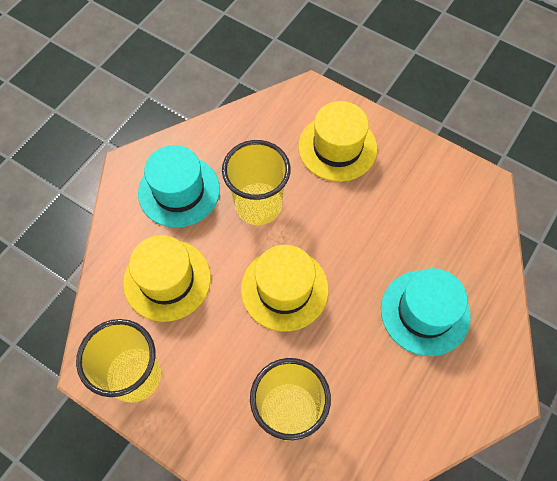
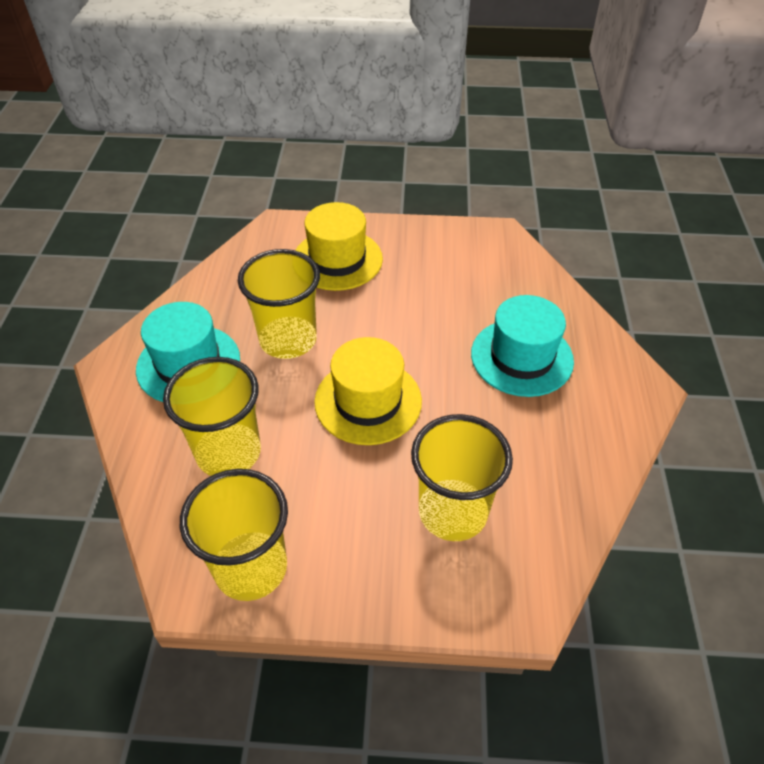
camera: 30 degrees left, 15 degrees down
yellow hat [123,235,211,322] -> yellow cup [163,357,261,476]

